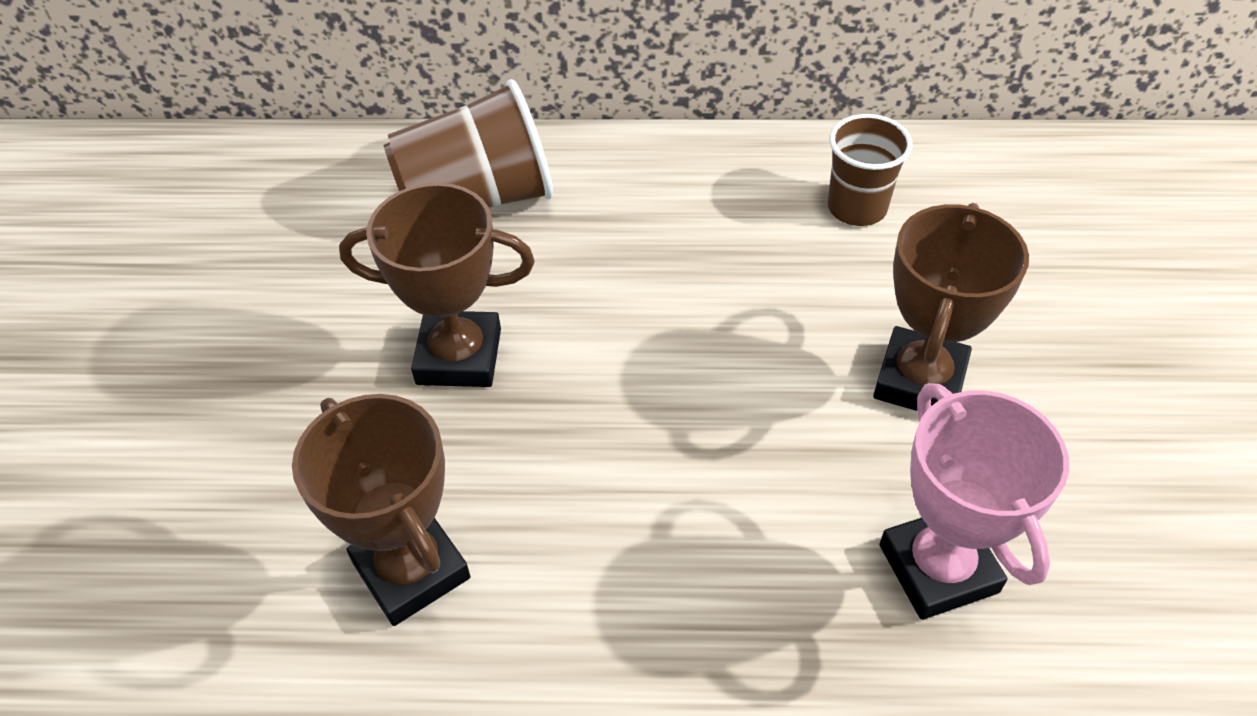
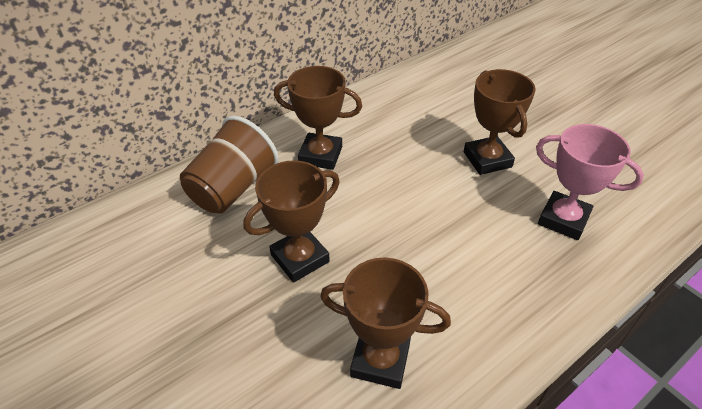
camera: 40 degrees left, 5 degrees down
brown cup [828,114,912,226] -> none
none -> brown trophy [274,66,362,170]

